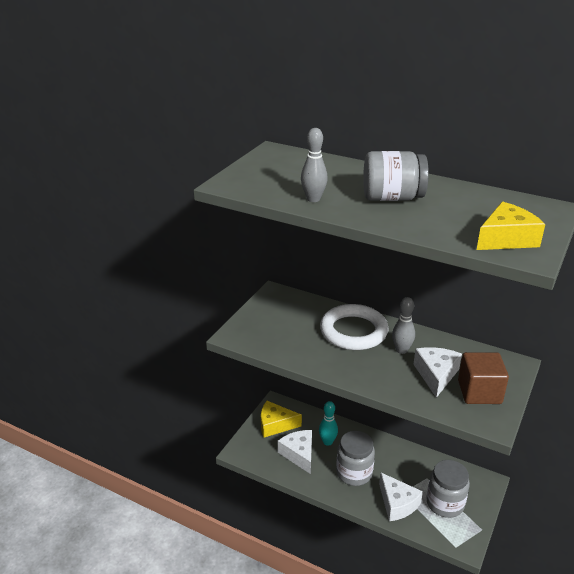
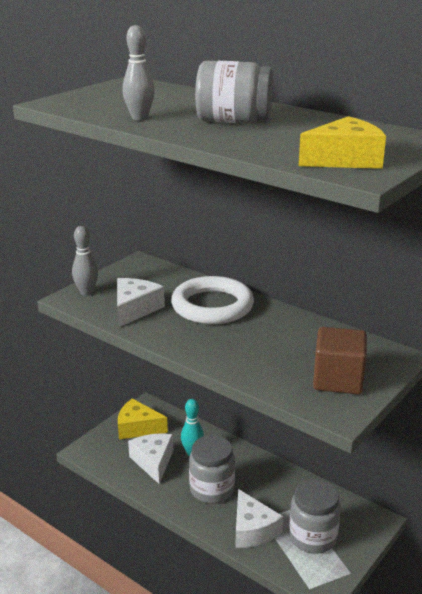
camera: 10 degrees right, 5 degrees down
grey bowling pin [392,297,415,354] -> grey bowling pin moved to [72,226,98,296]
white cheese [414,347,462,398] -> white cheese moved to [117,278,165,327]

